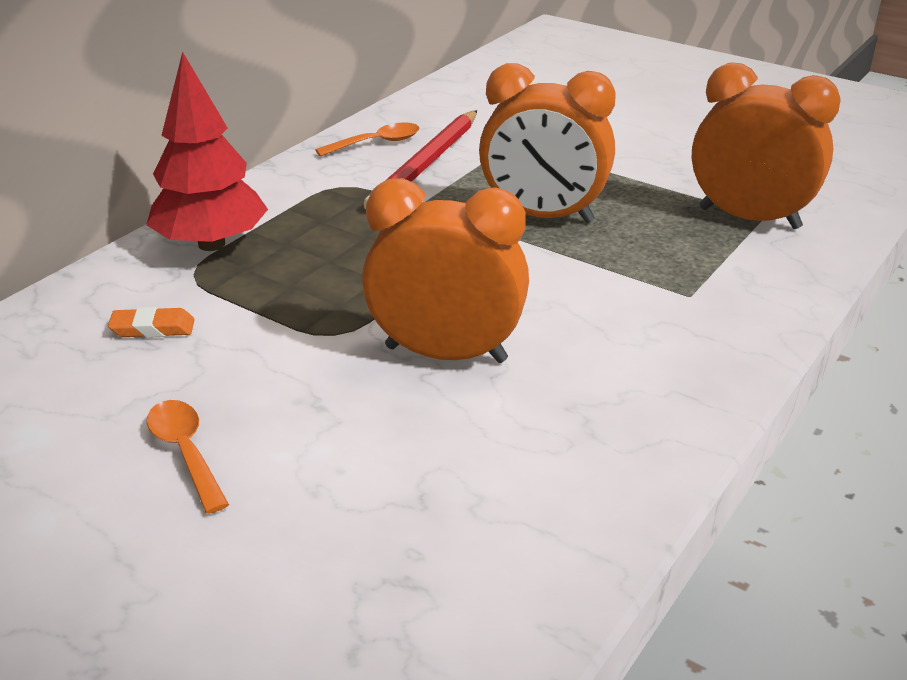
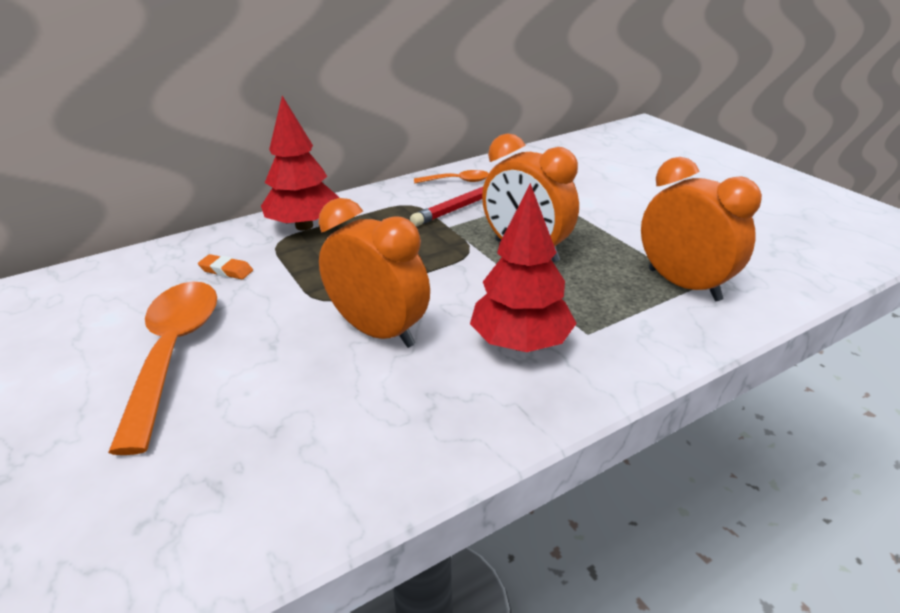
camera: 25 degrees right, 0 degrees up
orange spoon [147,400,229,514] -> orange spoon [108,282,217,455], size x2.08
none -> red tree [470,183,577,352]

